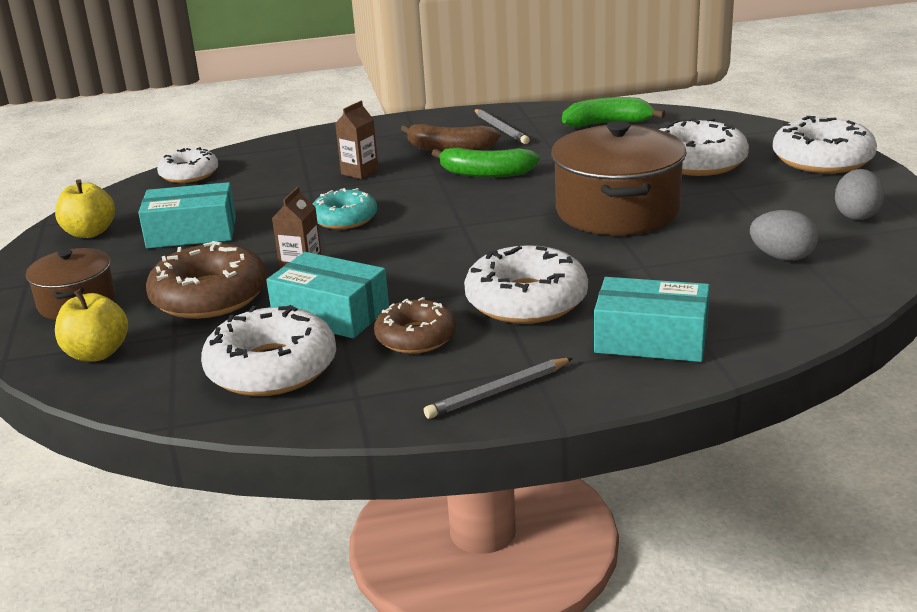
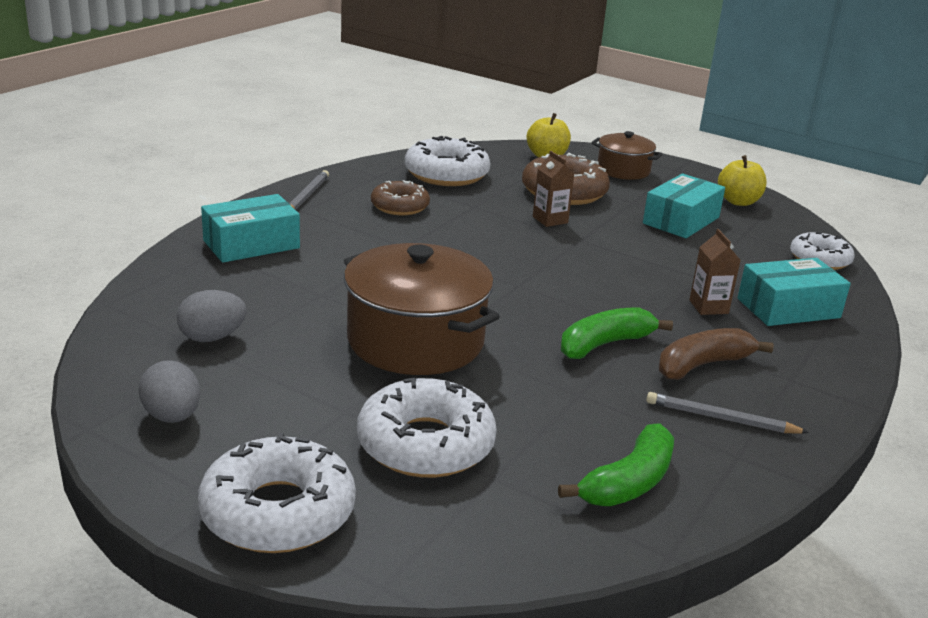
camera: 130 degrees right, 0 degrees up
turquoise box [266,252,389,338] -> turquoise box moved to [738,258,851,326]
turquoise donut [313,188,377,229] -> none
white donut [464,245,588,324] -> none

